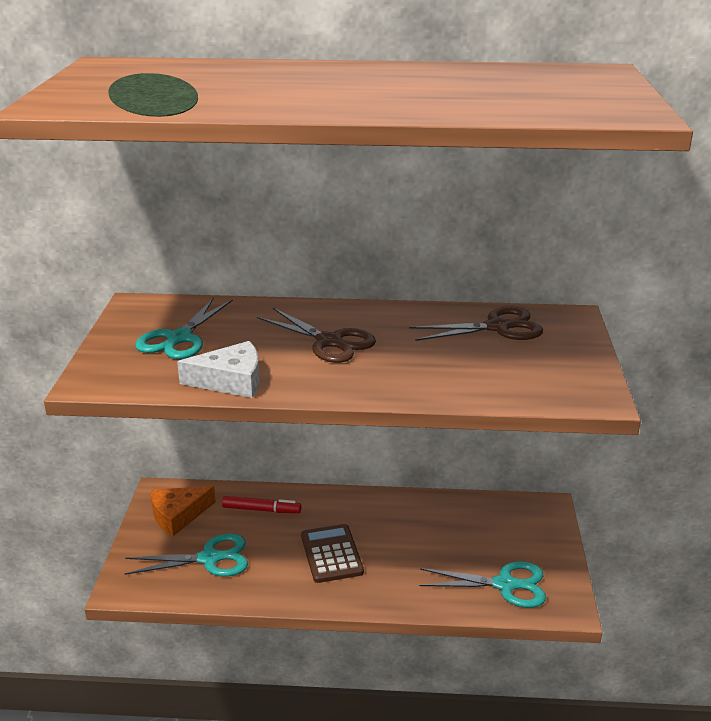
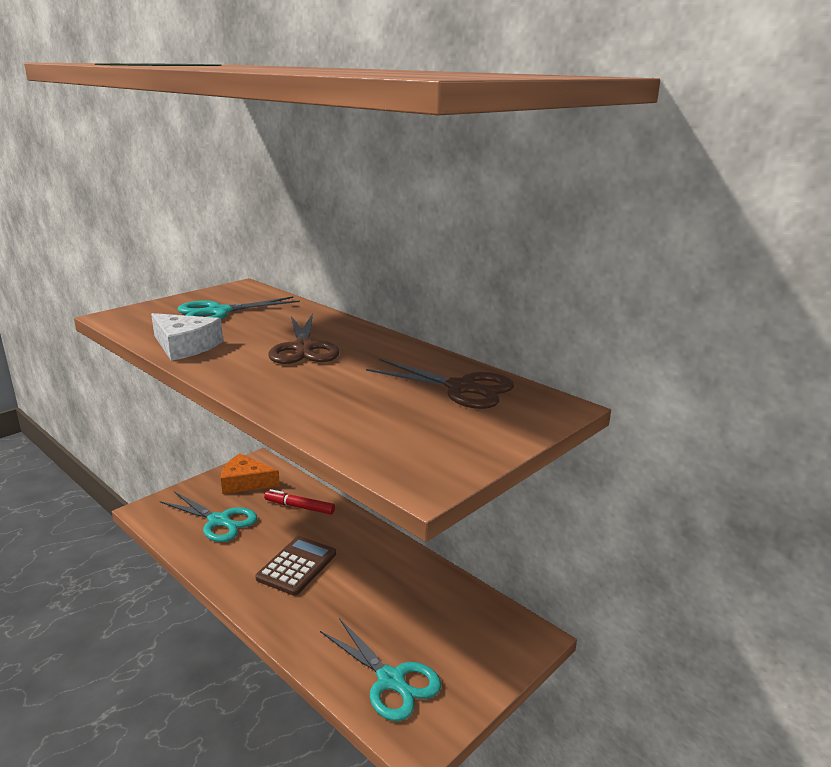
camera: 40 degrees right, 5 degrees down
red marker [222,496,301,513] -> red marker turned 150 degrees clockwise [264,489,335,514]

